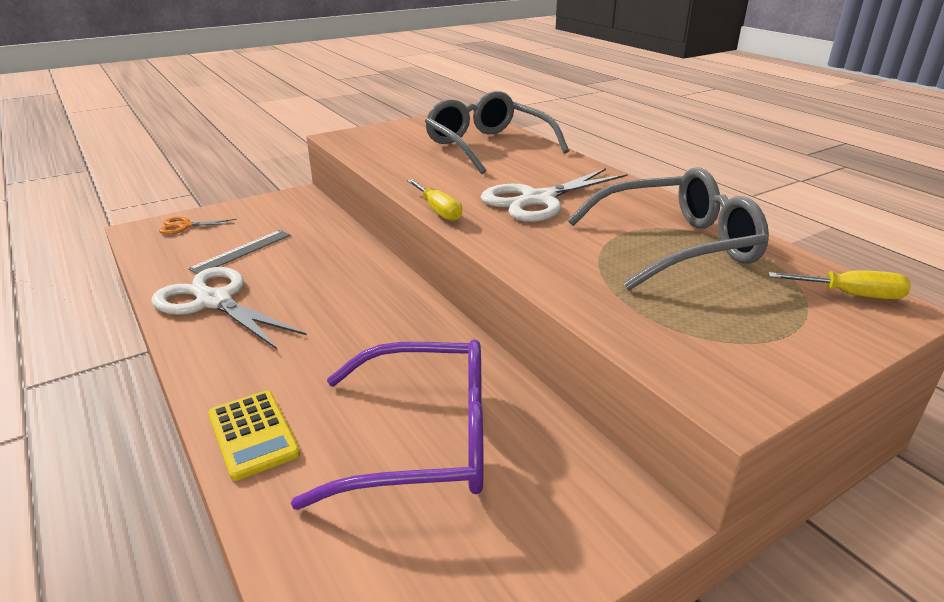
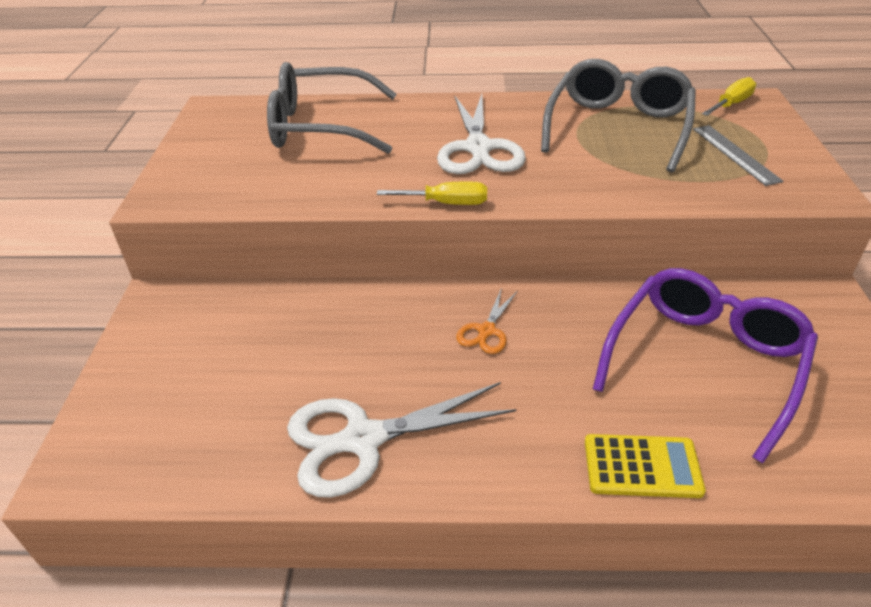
camera: 55 degrees left, 10 degrees up
orange scissors [159,217,237,234] -> orange scissors moved to [456,287,518,354]
grey ruler [188,230,290,274] -> grey ruler moved to [693,125,784,186]

